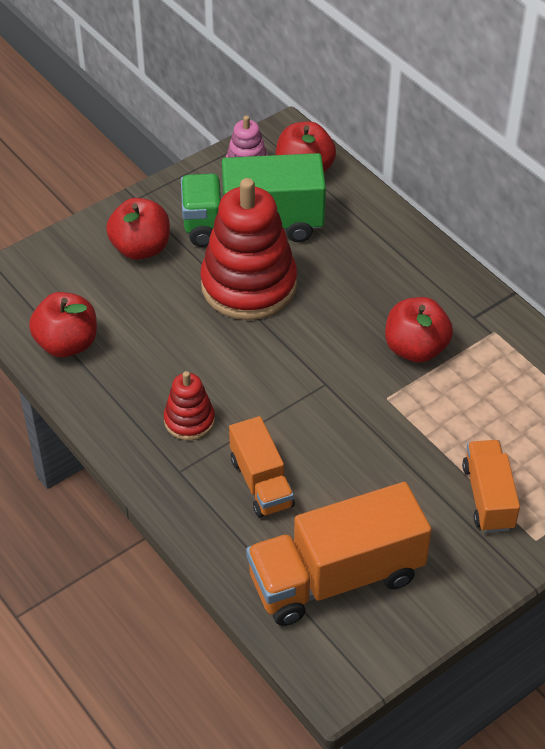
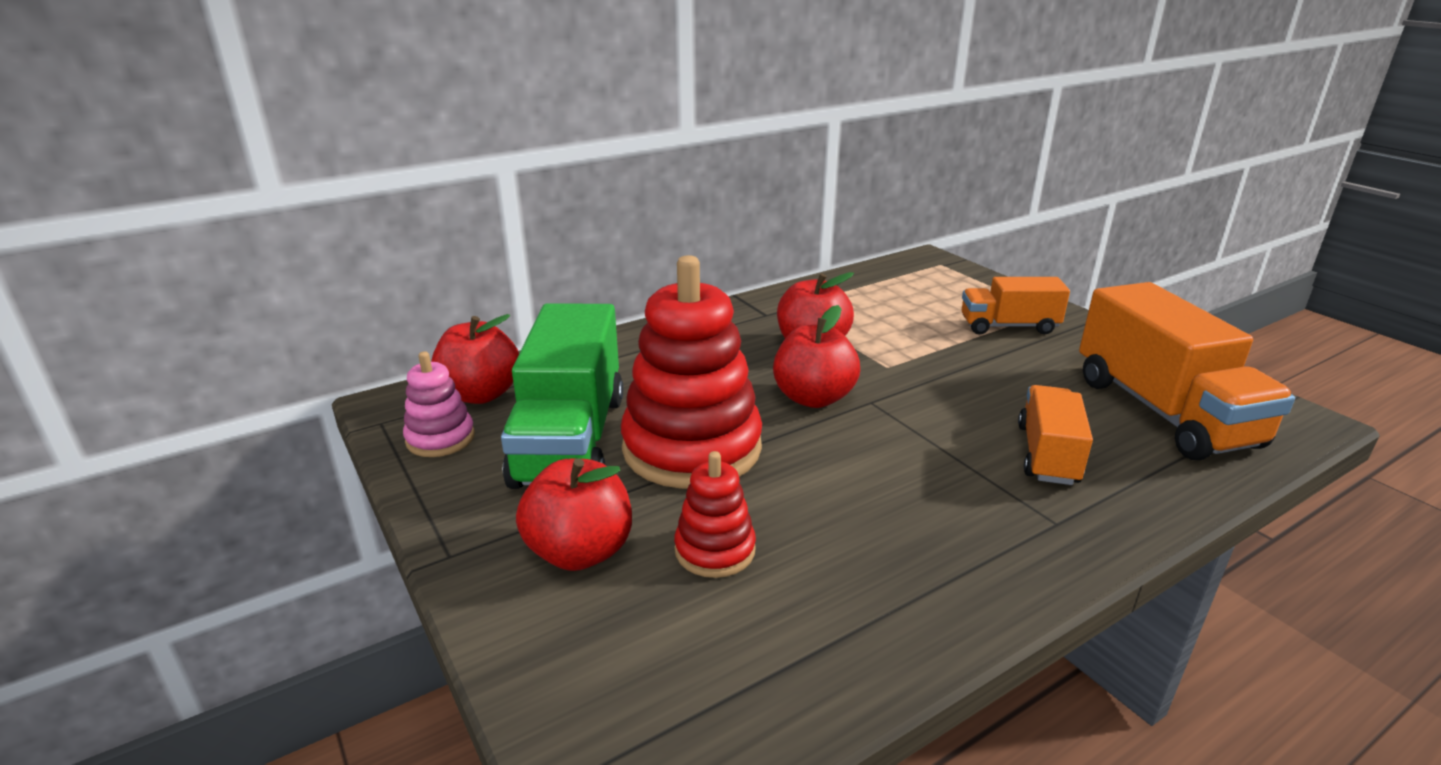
camera: 85 degrees left, 20 degrees down
red apple [29,292,97,357] -> red apple moved to [773,305,860,408]
red stacking toy [164,371,215,440] -> red stacking toy moved to [674,451,756,578]
orange truck [229,416,295,518] -> orange truck turned 60 degrees counterclockwise [1018,385,1093,485]

